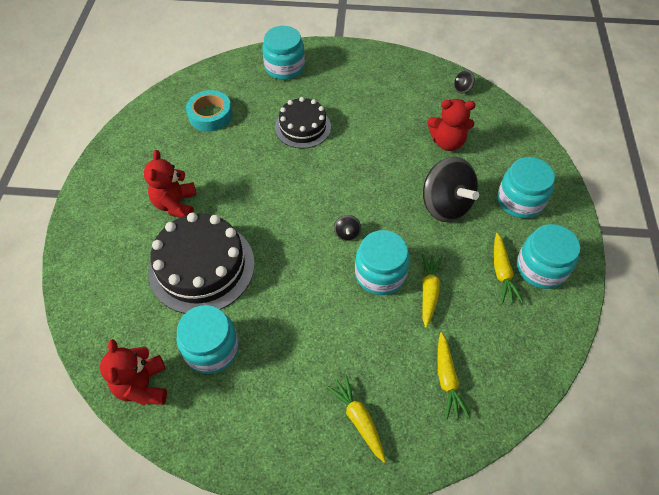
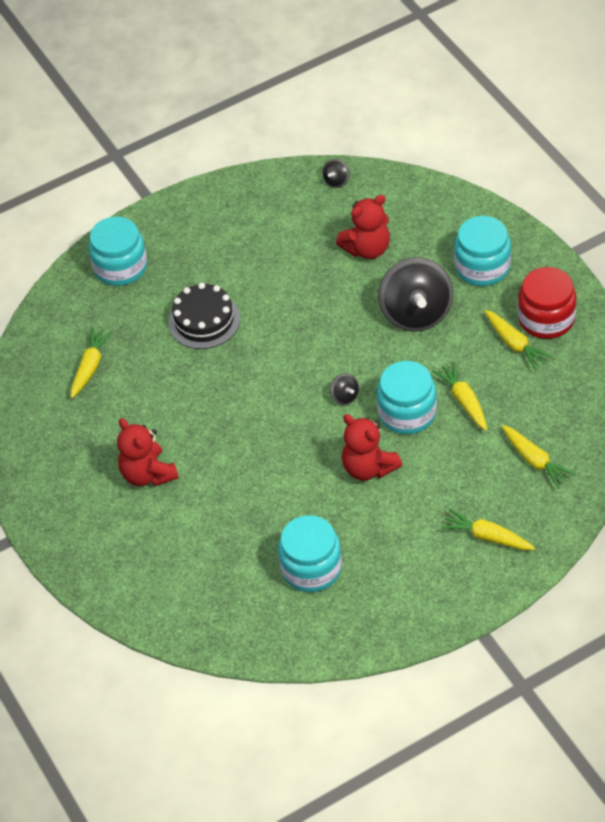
camera: 30 degrees left, 5 degrees down
red teddy bear [100,339,167,405] -> red teddy bear moved to [342,414,402,480]
black cake [148,213,255,314] -> none
turquoise tape [186,90,232,132] -> yellow carrot [71,327,113,398]
black spinning top [423,157,479,222] -> black spinning top turned 60 degrees clockwise [378,257,453,332]
turquoise jar [517,224,580,289] -> red jar [518,267,576,339]

